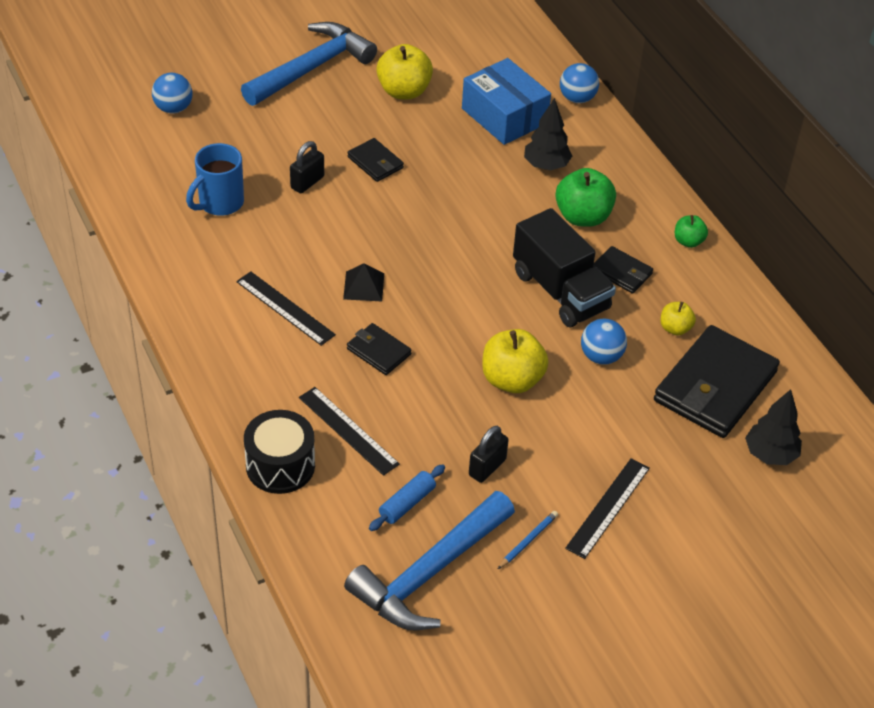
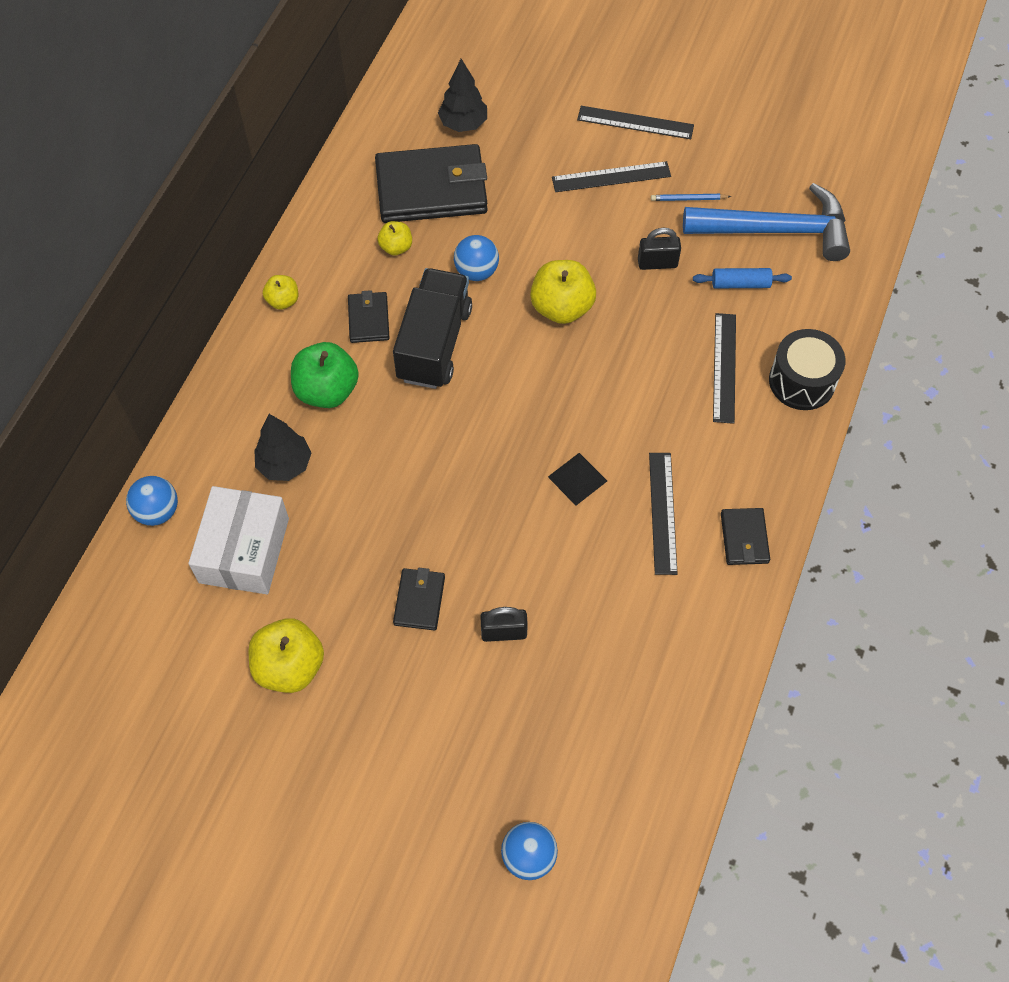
camera: 130 degrees left, 15 degrees up
blue mug [186,143,244,216] -> none
blue hammer [241,22,377,106] -> none
black wallet [347,323,411,375] -> black wallet moved to [721,508,770,565]
blue box [462,58,551,145] -> white box [188,486,289,594]
green apple [675,215,708,248] -> yellow apple [263,275,298,310]
none -> black ruler [577,106,694,139]

